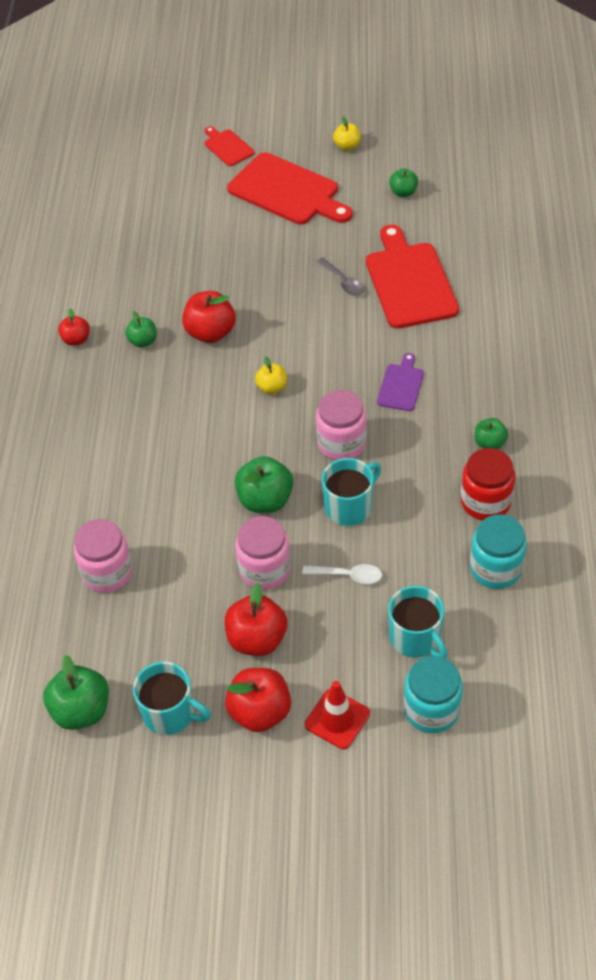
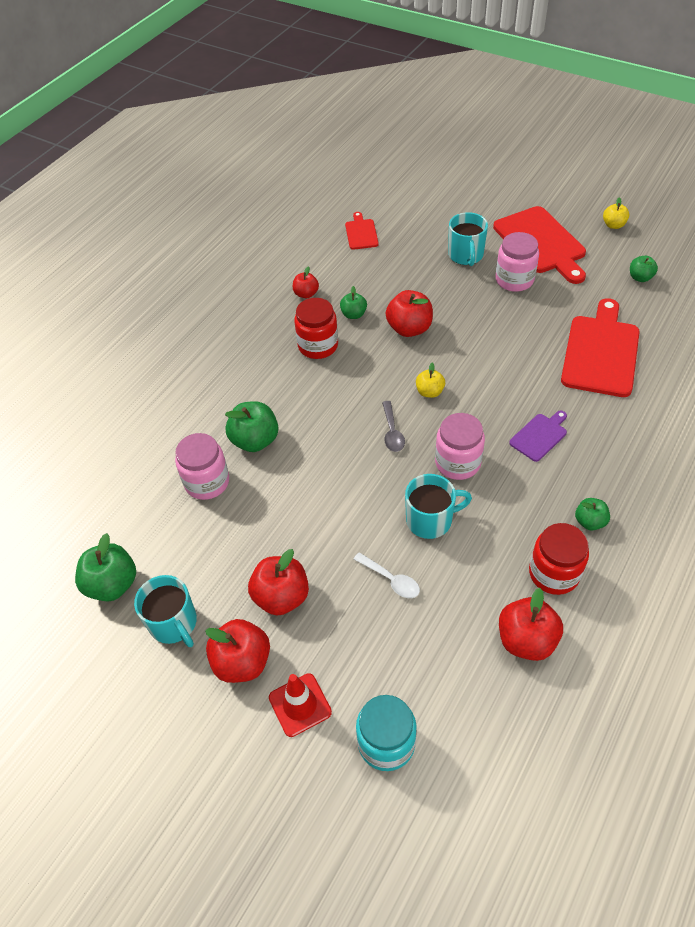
camera: 30 degrees right, 0 degrees up
red cutting board [205,126,255,166] -> red cutting board moved to [345,212,379,250]
green apple [235,456,294,513] -> green apple moved to [225,401,278,452]
pink jar [235,516,291,590] -> pink jar moved to [495,232,539,292]
grey spoon [317,257,364,296] -> grey spoon moved to [382,401,405,452]
turquoise mug [388,586,447,658] -> turquoise mug moved to [448,212,488,266]
turquoise jar [470,515,527,589] -> red apple [499,588,563,661]
none -> red jar [294,298,338,359]

